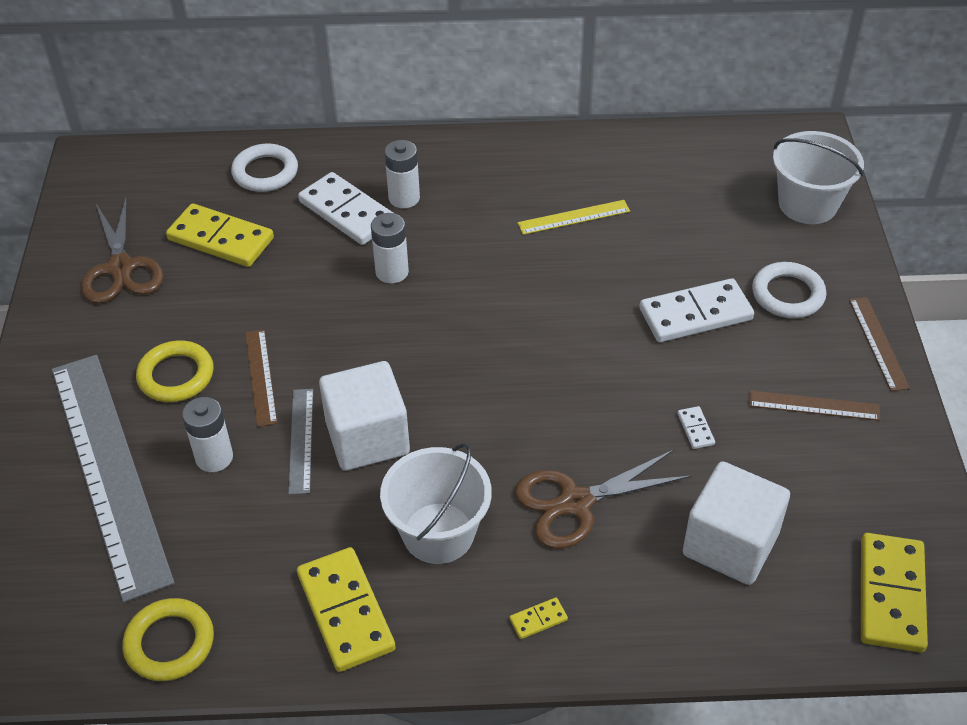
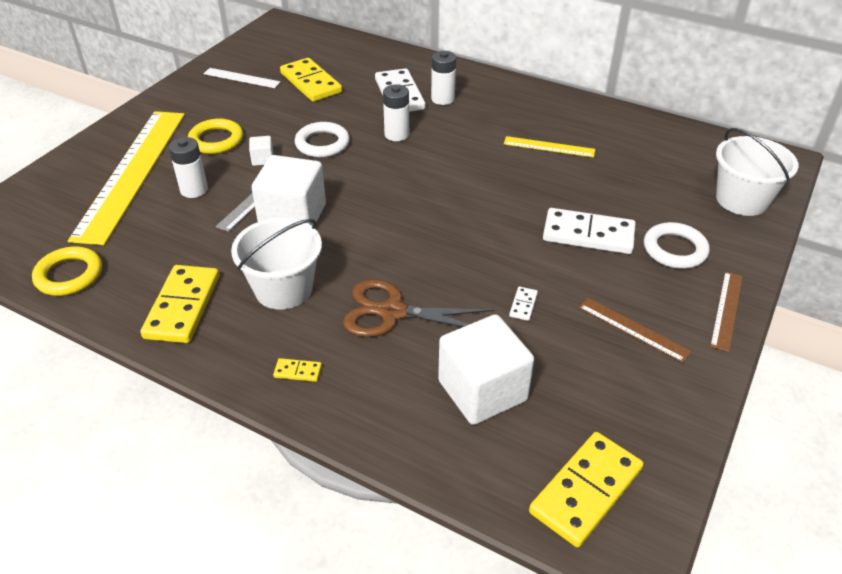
camera: 30 degrees right, 5 degrees down
grey ruler [52,355,175,603] -> yellow ruler [68,111,185,245]
brown scissors [81,196,164,304] -> white ruler [204,68,280,88]
white ring [231,144,298,192] -> white ring moved to [295,122,350,158]
brown ruler [245,329,277,427] -> white cube [249,136,273,166]

